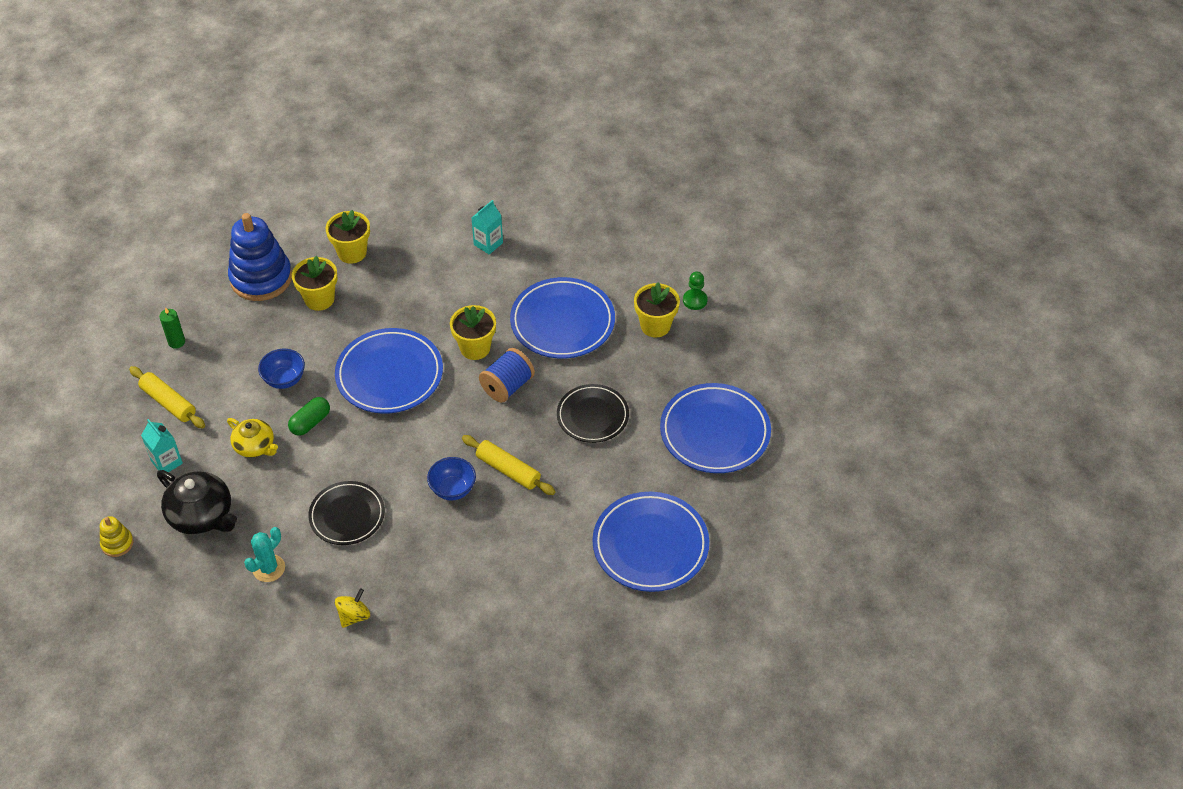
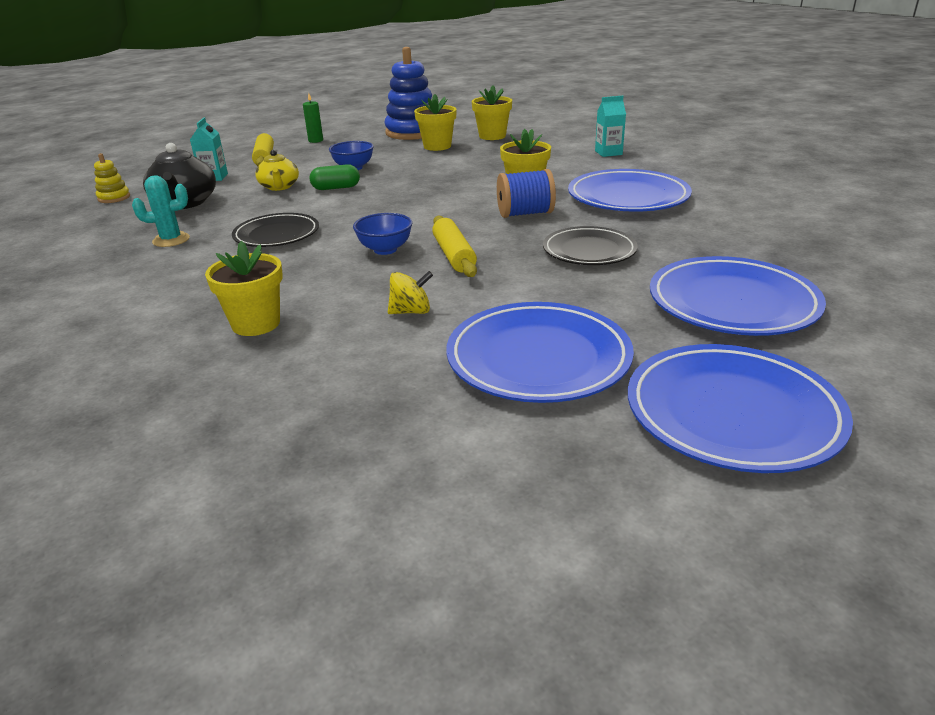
camera: 40 degrees right, 20 degrees down
blue plate [335,328,443,414] -> blue plate moved to [628,344,853,473]
yellow spinning top [335,588,370,628] -> yellow spinning top moved to [388,271,433,314]
yellow flower pot [634,282,680,337] -> yellow flower pot moved to [205,241,283,336]
green pawn [683,272,708,310] -> none

